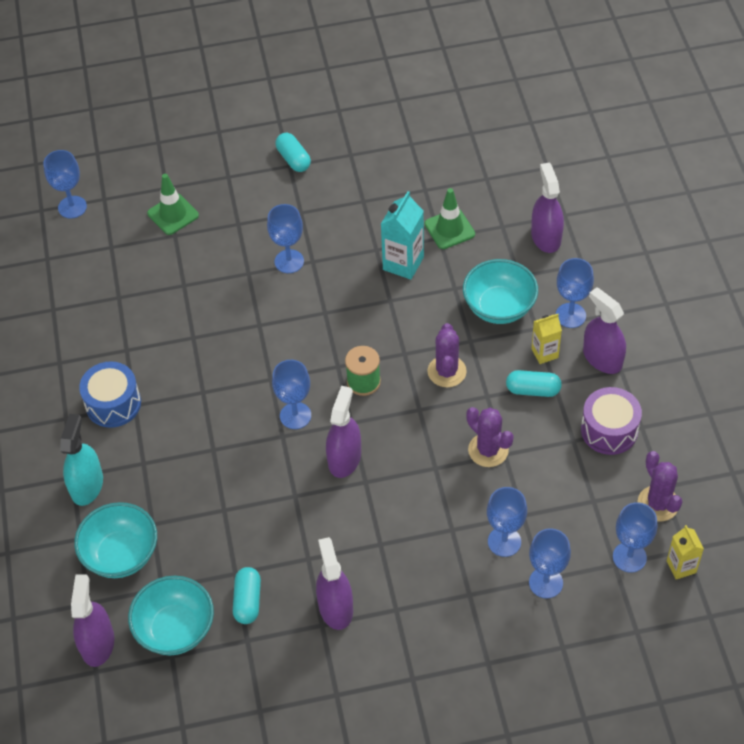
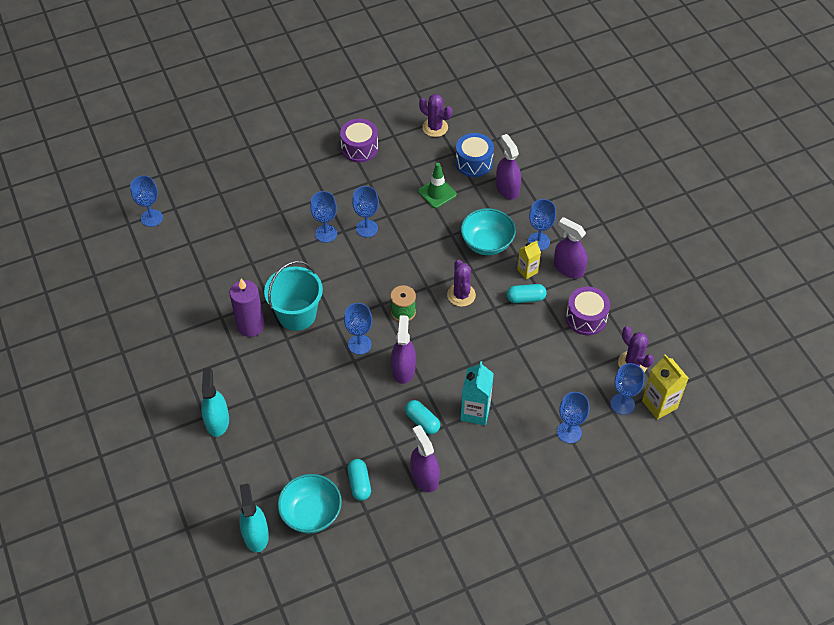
camera: 15 degrees left, 0 degrees up
purple spray bottle [71,574,114,667] -> turquoise spray bottle [239,484,269,552]
turquoise bowl [74,502,157,578] -> none
blue drum [79,361,141,428] -> blue drum moved to [455,133,494,177]
green traffic cone [147,174,199,235] -> none
turquoise capsule [275,133,311,172] -> turquoise capsule moved to [405,400,440,434]
turquoise carton [381,191,424,280] -> turquoise carton moved to [460,361,494,426]
purple cactus [466,407,514,467] -> purple cactus moved to [419,94,452,137]
blue goblet [487,487,527,557] -> blue goblet moved to [352,186,379,237]
yellow carton [667,525,704,579] -> yellow carton [642,354,689,420], size x1.59
none -> purple candle [230,279,265,337]
none -> turquoise bucket [264,261,323,331]
none -> purple drum [340,119,378,163]

